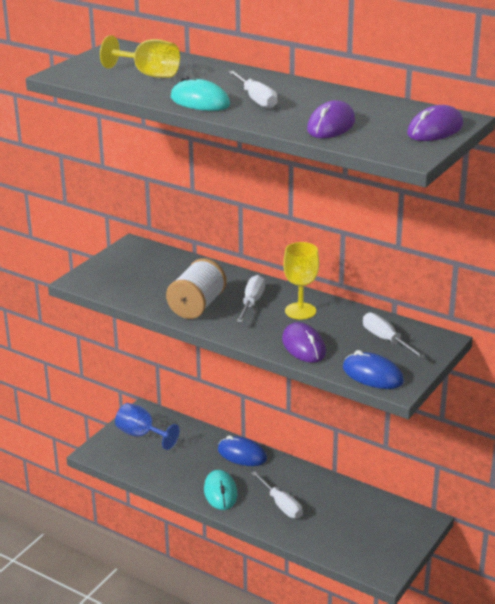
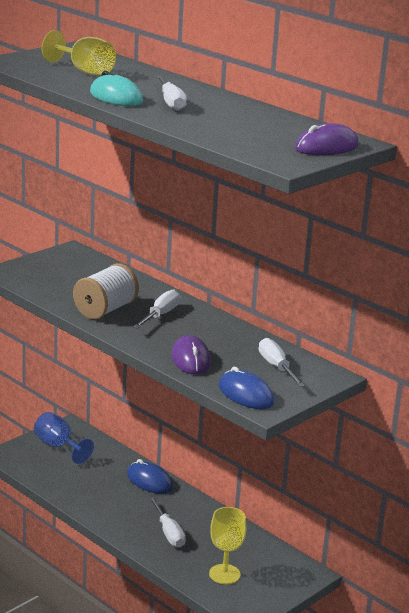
camera: 10 degrees right, 5 degrees down
turquoise mouse [204,470,237,510] -> none
yellow goblet [283,242,319,319] -> yellow goblet moved to [209,507,246,584]
purple mouse [307,100,355,138] -> none

